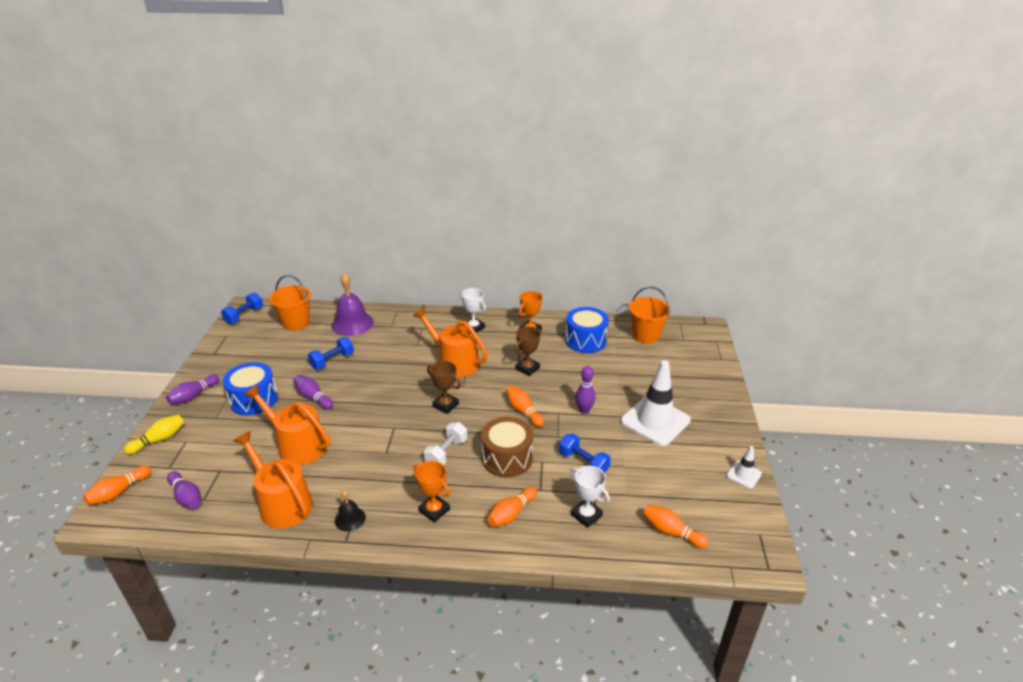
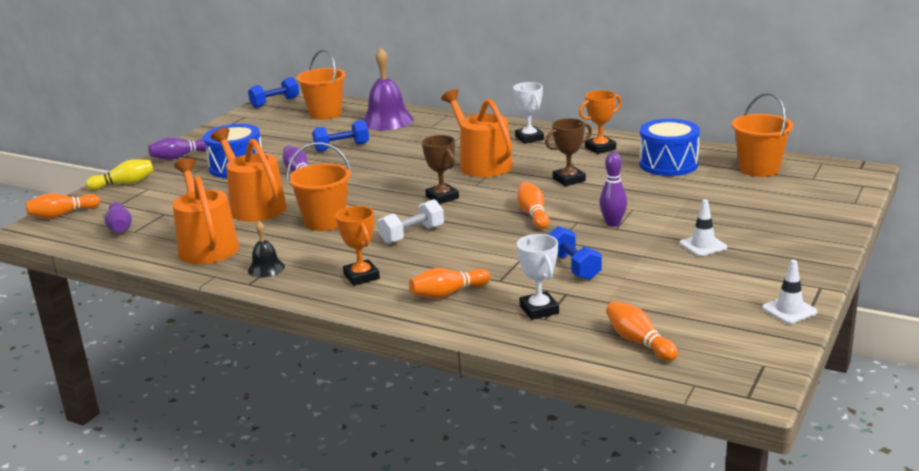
camera: 25 degrees right, 10 degrees down
brown drum [481,417,533,477] -> none
white traffic cone [621,360,691,446] -> white traffic cone [680,200,727,256], size x0.47
none -> orange bucket [287,142,351,231]

